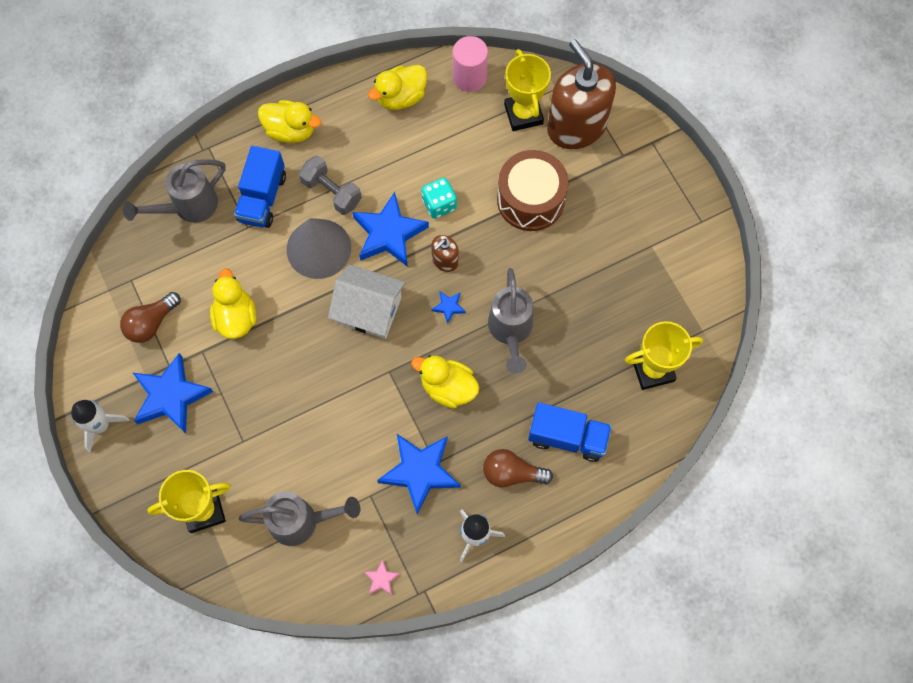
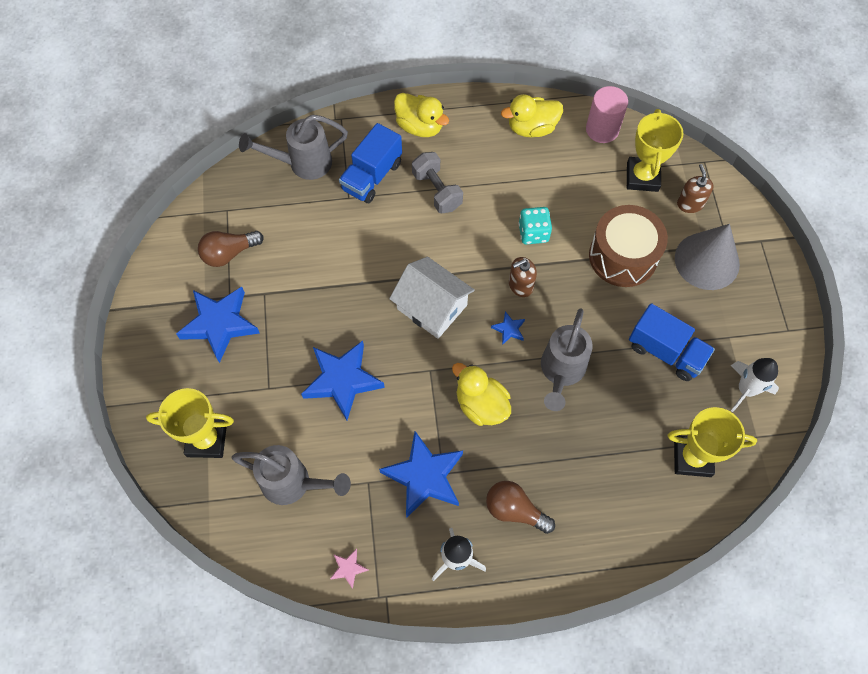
camera: 20 degrees right, 5 degrees down
white rocket [71,400,129,453] -> white rocket moved to [731,358,779,412]
yellow duck [210,269,256,339] -> none
grey cone [287,218,351,279] -> grey cone moved to [675,224,740,290]
blue star [352,192,429,267] -> blue star moved to [301,341,385,420]
blue truck [528,402,612,462] -> blue truck moved to [629,303,715,381]
brown soap dispenser [547,39,616,149] -> brown soap dispenser [677,164,714,213], size x0.44

